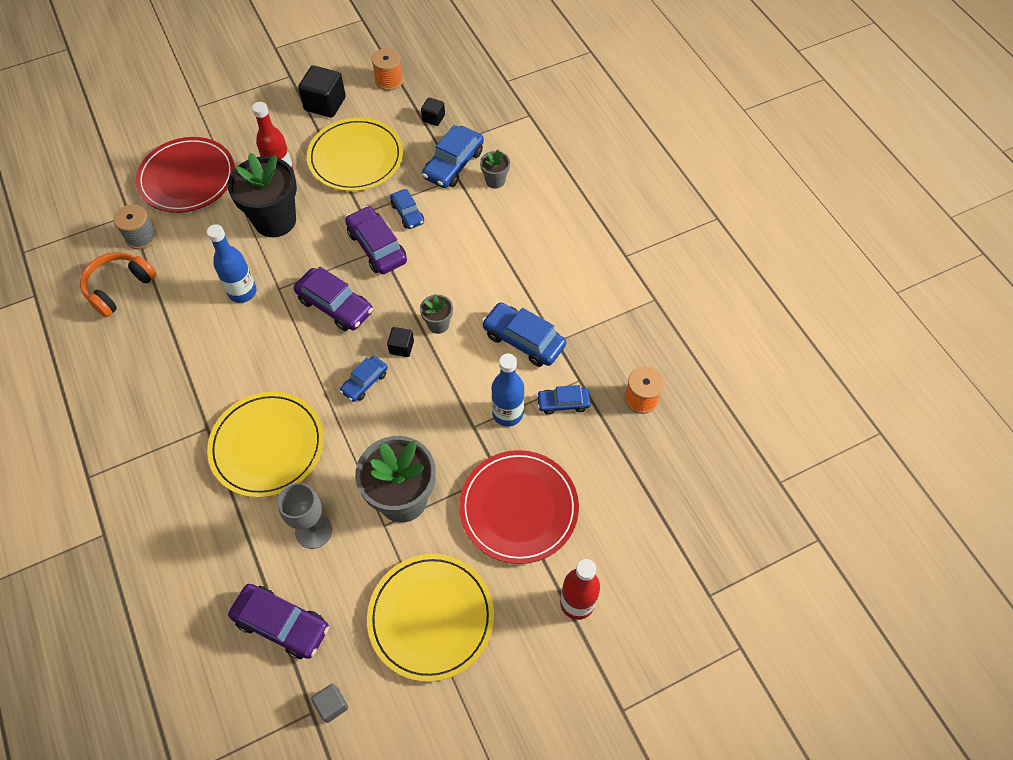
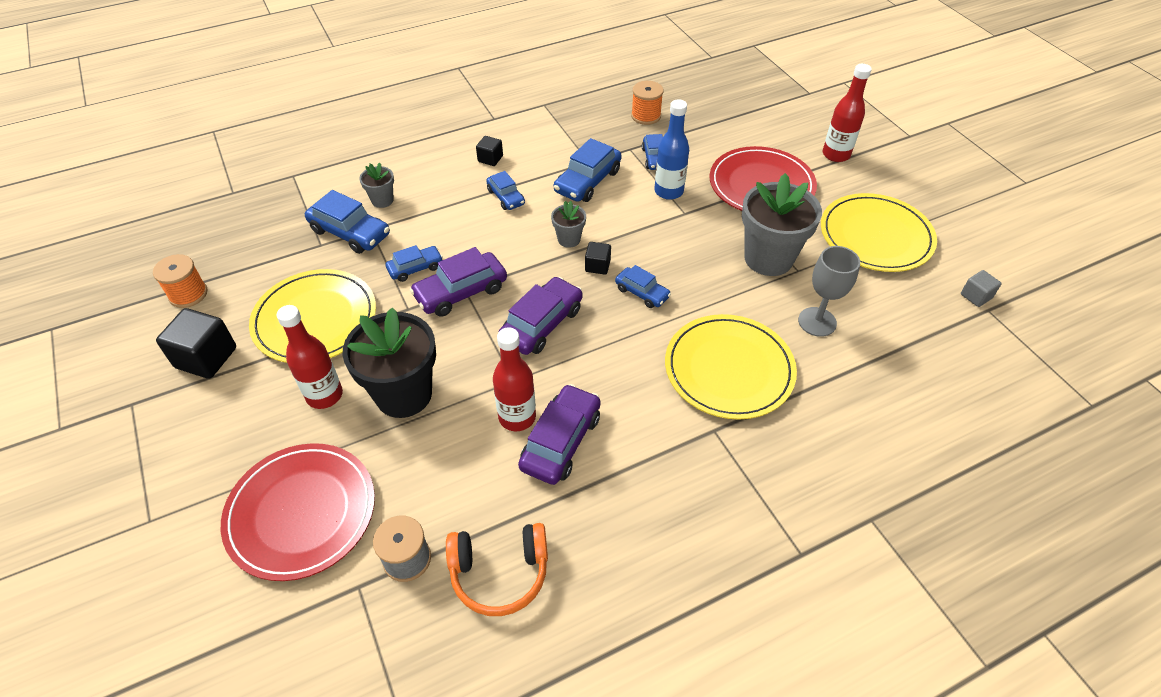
camera: 90 degrees left, 10 degrees down
orange headphones [80,252,157,317] -> orange headphones turned 45 degrees counterclockwise [446,523,548,616]
blue bottle [207,224,257,303] -> red bottle [493,328,536,431]
purple car [228,584,329,659] -> purple car moved to [518,384,601,485]
black cube [421,97,445,126] -> black cube moved to [476,136,503,166]
none -> blue car [486,171,525,210]

